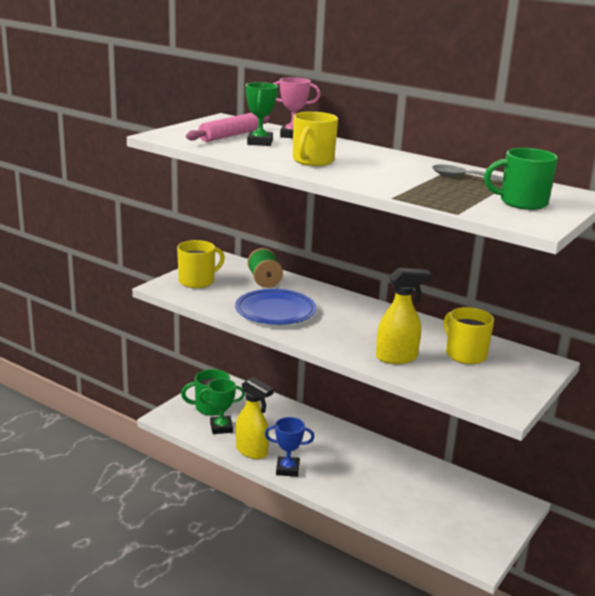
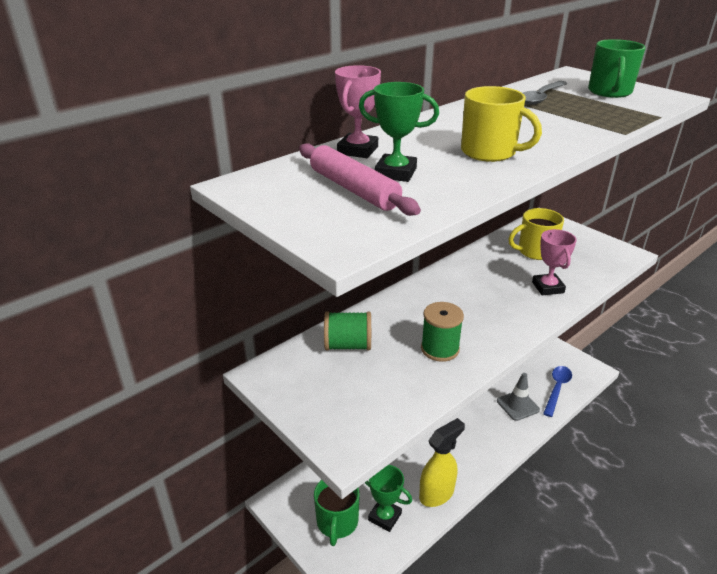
camera: 75 degrees left, 10 degrees up
yellow mug [177,240,225,288] -> none
green trophy [199,379,245,434] -> green trophy turned 60 degrees counterclockwise [365,465,412,532]
blue plate [235,289,316,325] -> green spool [421,302,464,362]
blue trophy [265,417,315,477] -> none
yellow spray bottle [376,268,431,364] -> pink trophy [532,229,577,296]
none -> grey traffic cone [497,373,540,421]
none -> blue spoon [543,366,572,417]

